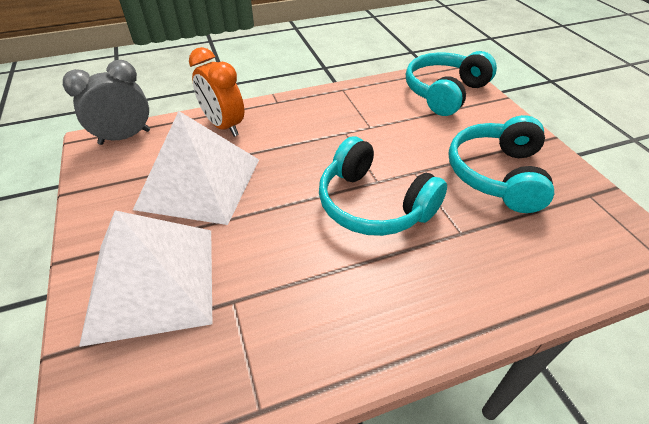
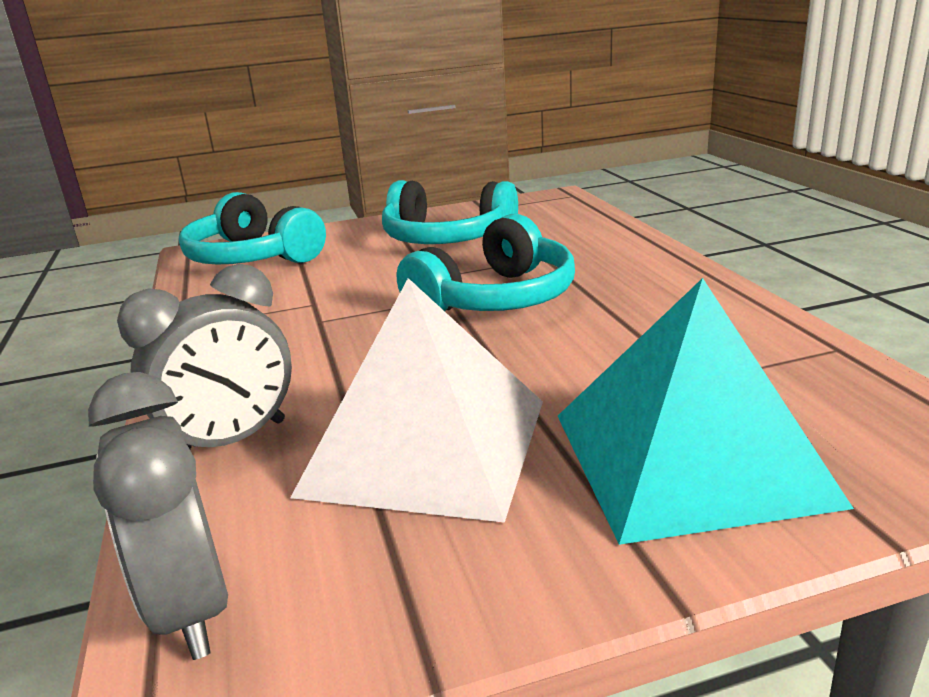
camera: 85 degrees left, 20 degrees down
white pyramid [79,210,212,347] -> turquoise pyramid [558,278,854,545]
orange clock [189,47,244,137] -> grey clock [117,264,292,449]

